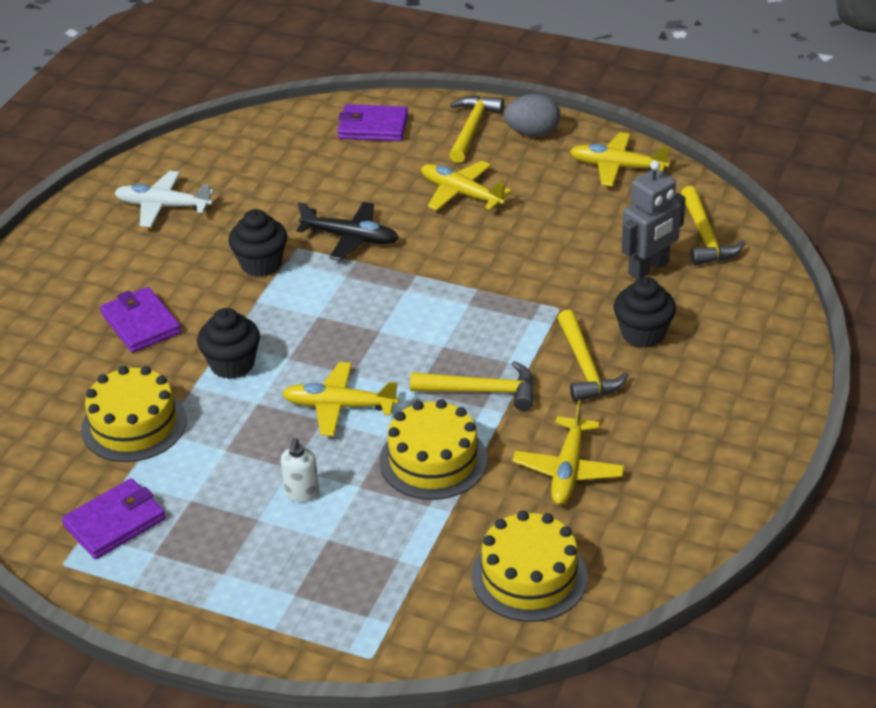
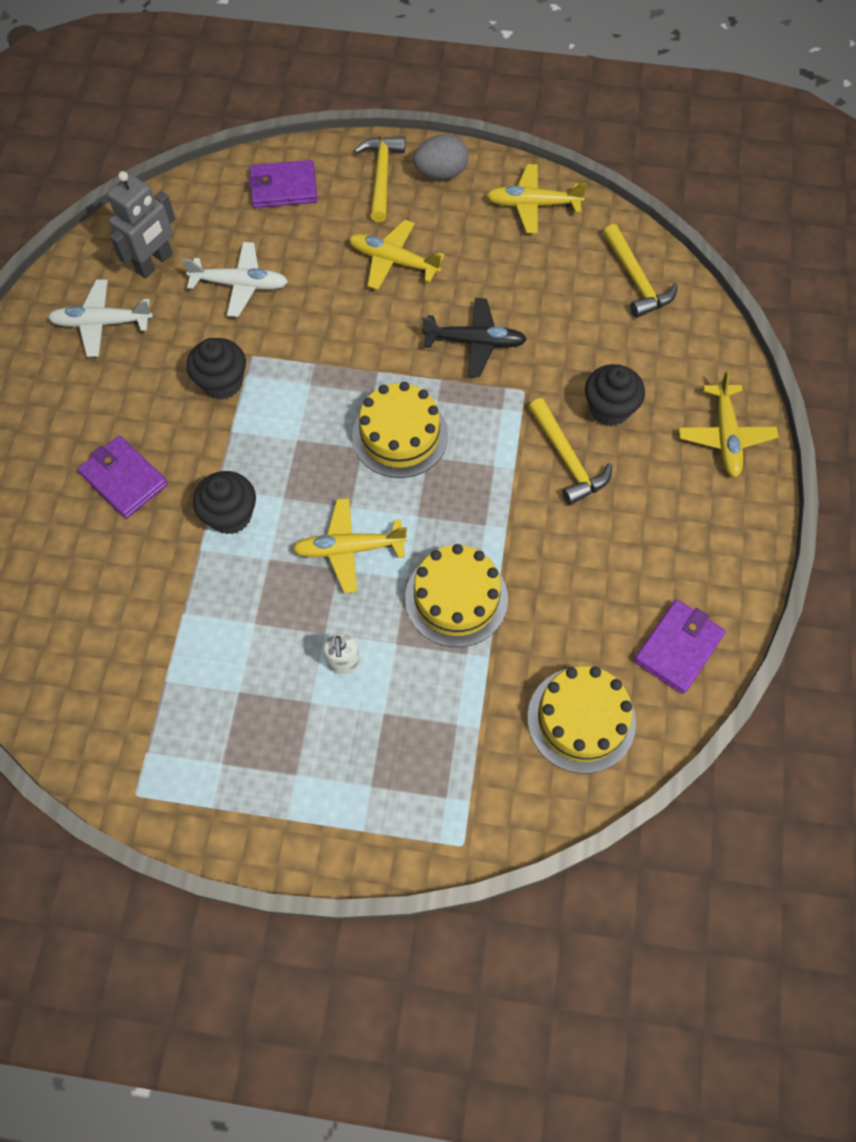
camera: 15 degrees left, 25 degrees up
purple wallet [62,478,166,559] -> purple wallet moved to [634,599,726,694]
yellow cake [81,366,187,462] -> yellow cake moved to [352,382,448,478]
black plane [296,202,399,261] -> black plane moved to [422,298,527,377]
yellow hammer [410,361,534,411] -> none
yellow plane [512,400,625,505] -> yellow plane moved to [679,370,779,477]
grey robot [622,160,686,279] -> grey robot moved to [107,171,175,278]
none -> white plane [183,242,288,317]

